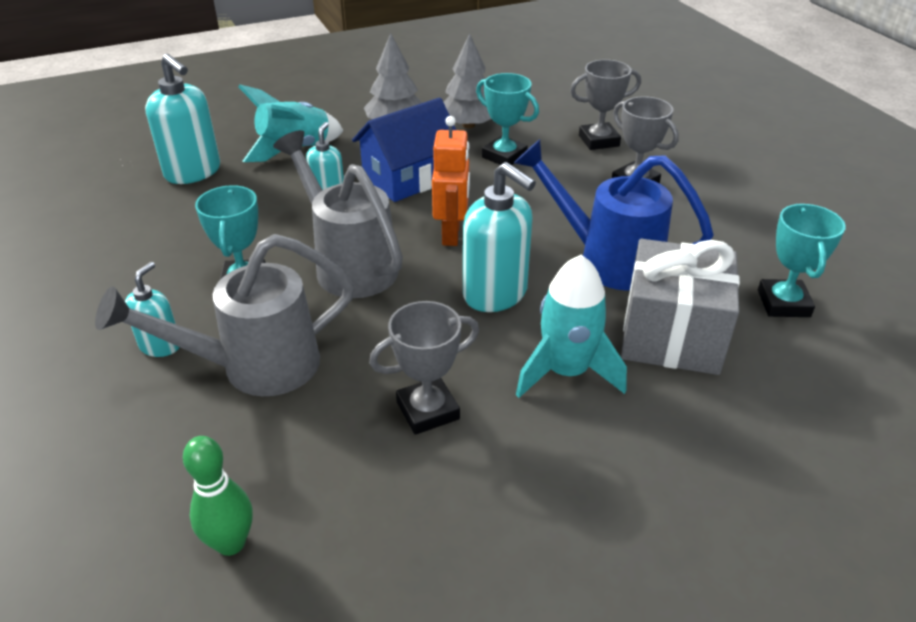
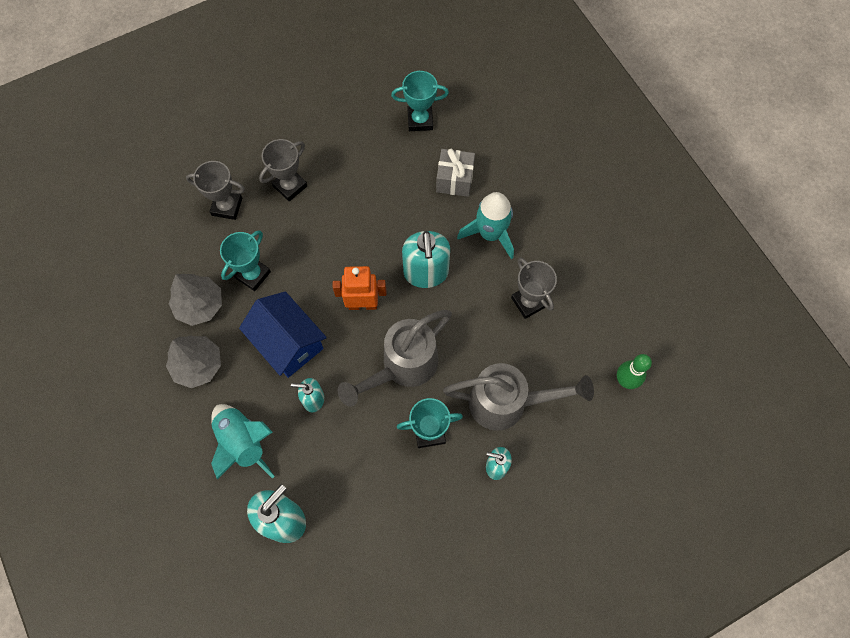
camera: 95 degrees left, 30 degrees up
grey watering can [95,234,354,396] -> grey watering can turned 60 degrees counterclockwise [443,363,594,431]
turquoise soap dispenser [463,162,536,312] -> turquoise soap dispenser turned 135 degrees clockwise [402,231,450,288]
blue watering can [514,139,714,291] -> none
grey trophy [570,59,641,150] -> grey trophy turned 60 degrees counterclockwise [186,161,245,220]
grey gift [621,239,740,375] -> grey gift [436,149,475,197], size x0.63

